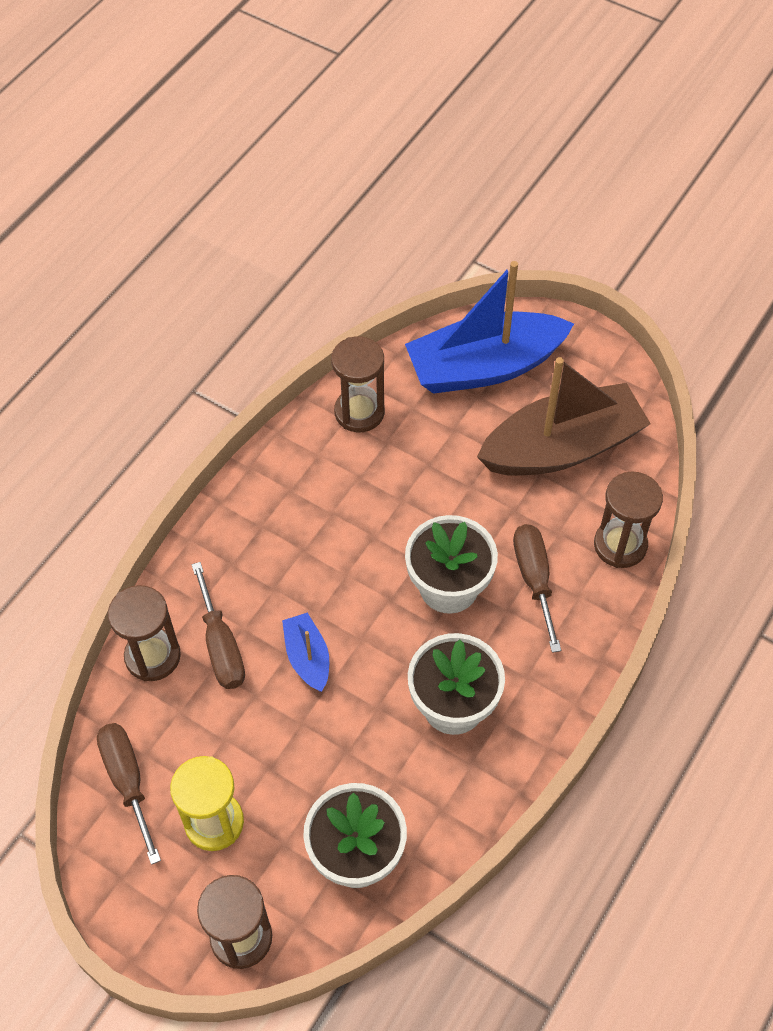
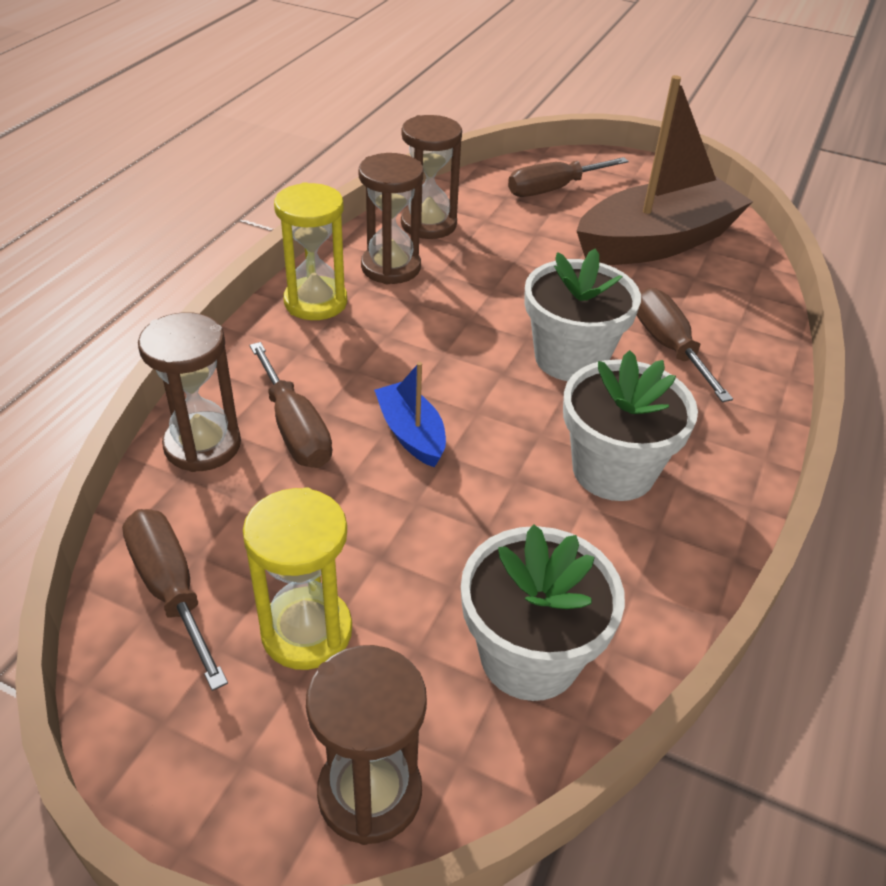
camera: 10 degrees left, 15 degrees down
blue boat [405,261,574,394] -> brown screwdriver [508,157,629,197]
brown hourglass [594,471,663,568] -> brown hourglass moved to [358,153,423,284]
none -> yellow hourglass [274,182,347,320]

